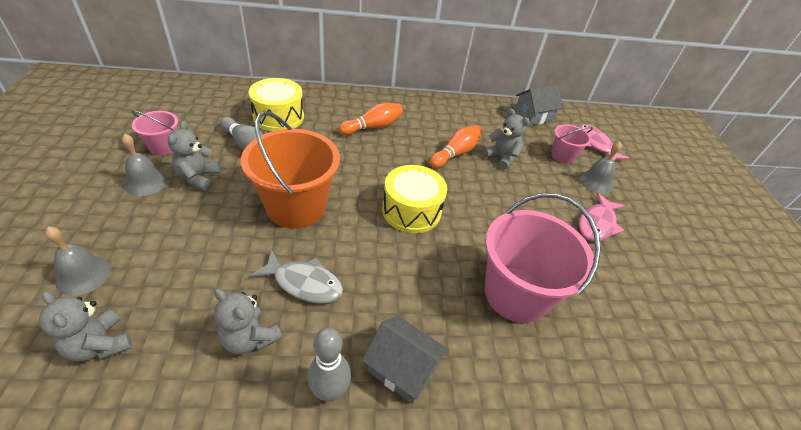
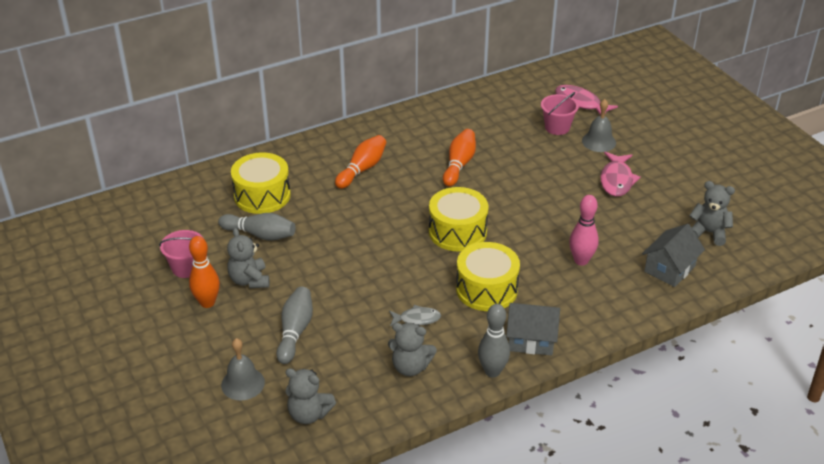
camera: 20 degrees left, 5 degrees down
grey bell [122,133,168,196] -> orange bowling pin [189,236,220,308]
orange bucket [241,111,340,228] -> none
grey fish [250,249,343,303] -> grey fish [389,305,441,326], size x0.64
grey teddy bear [482,108,530,170] -> grey teddy bear moved to [689,181,735,246]
pink bucket [485,193,601,323] -> pink bowling pin [569,195,599,266]
grey house [515,85,563,126] -> grey house moved to [642,224,705,287]
none -> grey bowling pin [276,287,313,364]
none -> yellow drum [456,242,520,311]

